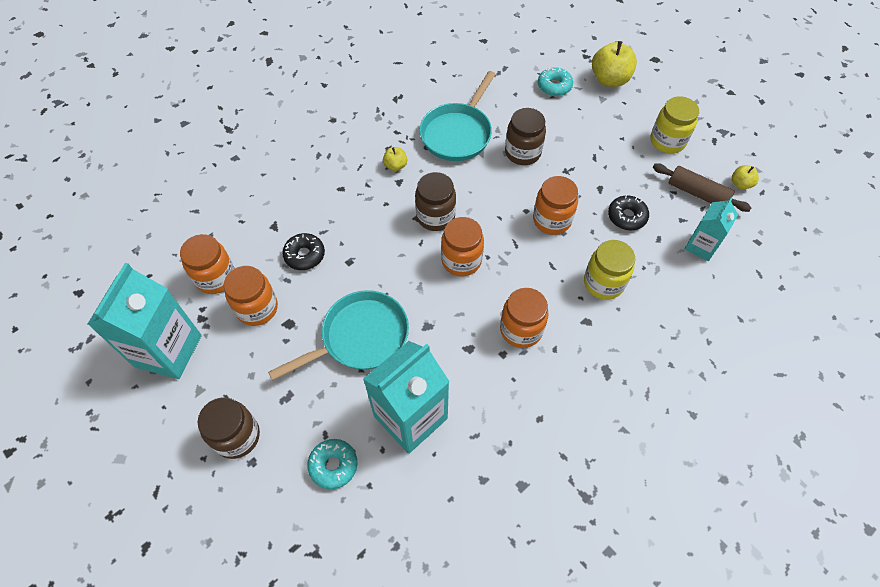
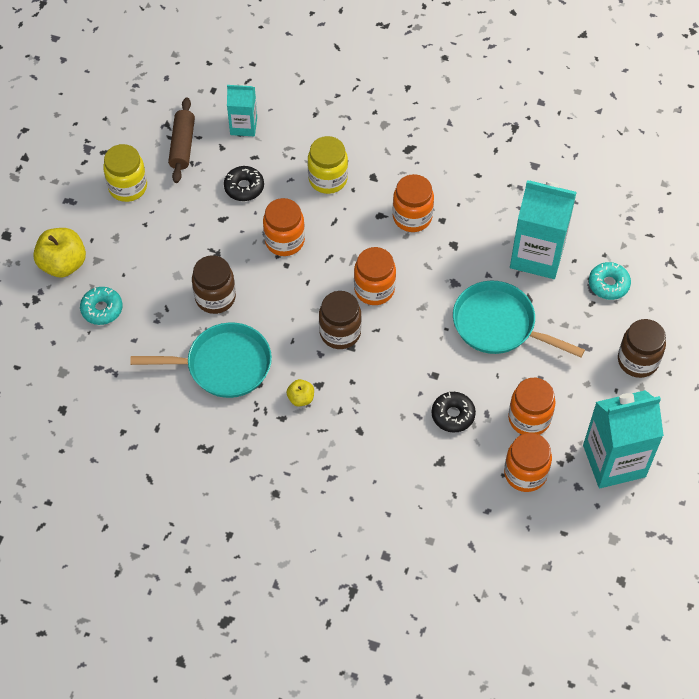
camera: 120 degrees left, 0 degrees up
yellow apple [732,165,759,189] -> none

